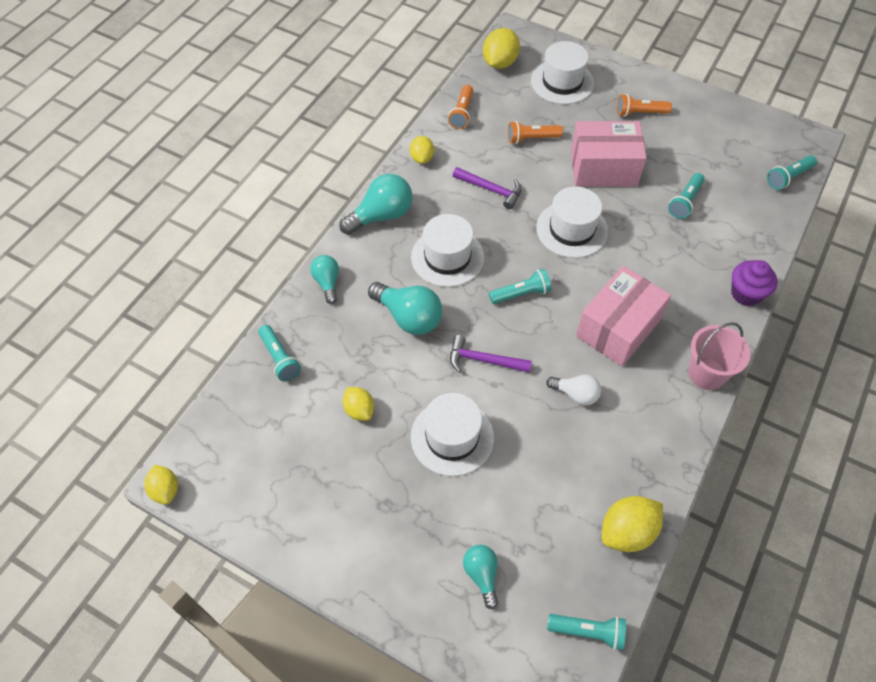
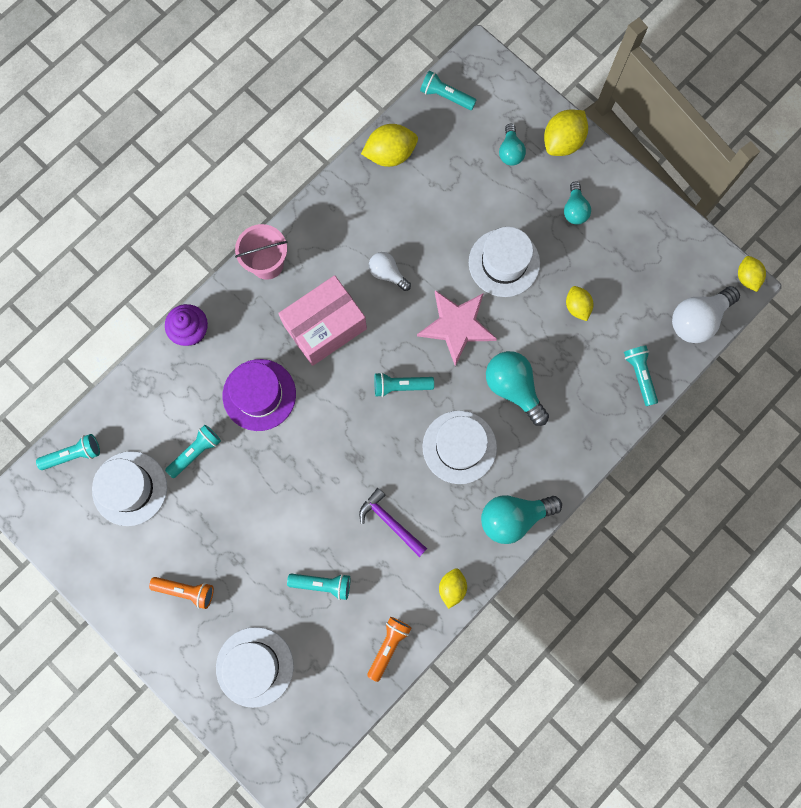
camera: 165 degrees left, 20 degrees up
turquoise light bulb [310,255,339,304] -> turquoise light bulb moved to [564,181,591,225]
purple hammer [450,335,532,373] -> pink star [417,290,497,366]
yellow lemon [483,28,520,69] -> yellow lemon moved to [544,109,588,156]
orange flashlight [508,121,563,144] -> turquoise flashlight [287,574,350,600]
white hat [536,186,608,258] -> white hat moved to [92,451,167,526]
pink box [571,121,647,186] -> none
none -> purple hat [223,359,296,431]
none -> white light bulb [672,286,740,343]

